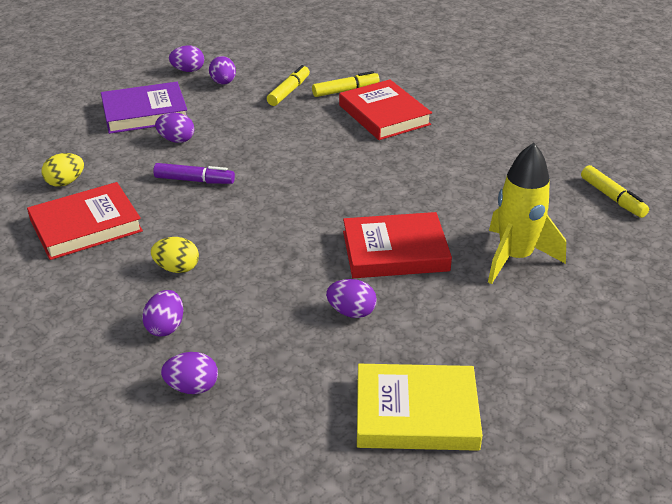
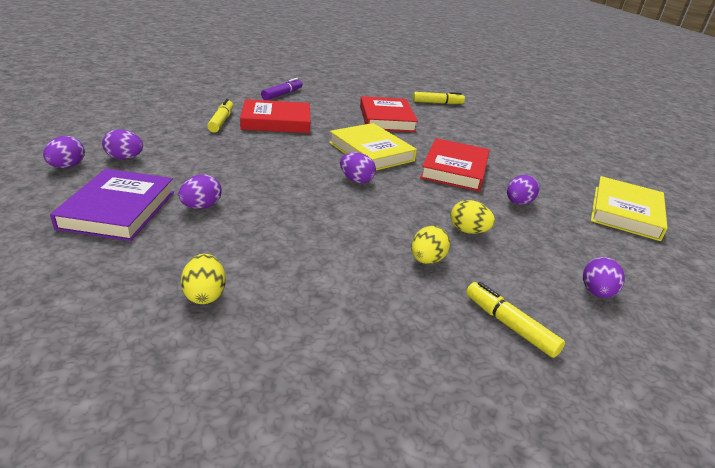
camera: 70 degrees left, 5 degrees down
red book [27,182,143,260] -> red book moved to [360,96,418,132]
purple egg [142,290,183,337] -> purple egg moved to [340,152,376,183]
purple marker [153,163,235,184] -> purple marker moved to [261,78,303,100]
yellow marker [267,65,310,106] -> yellow marker moved to [466,282,565,358]
yellow rocket [488,143,566,284] -> none
none -> yellow book [329,123,417,171]
none -> yellow egg [451,200,495,234]

